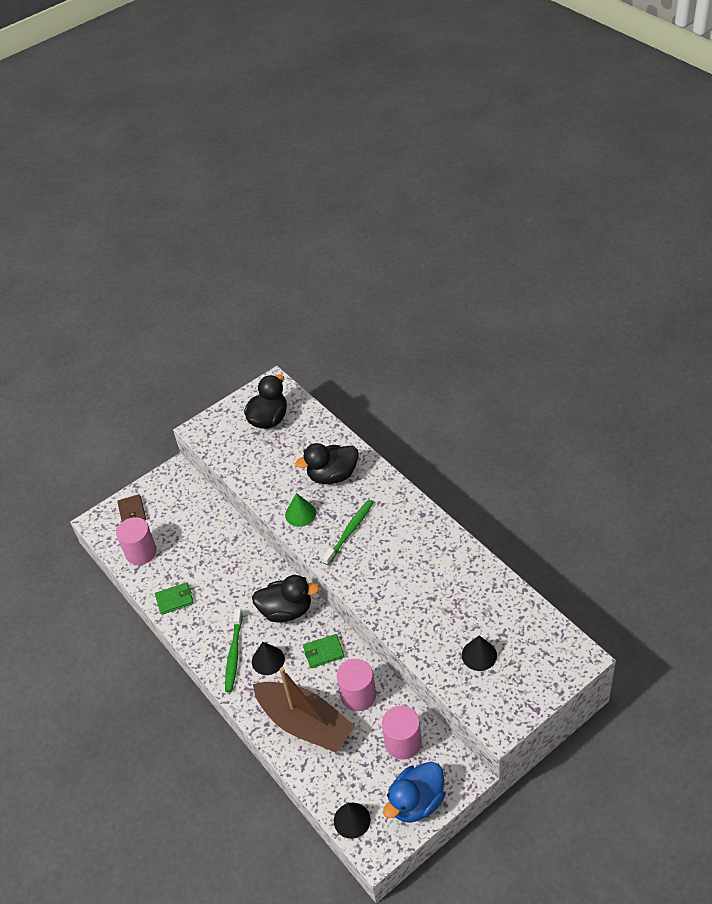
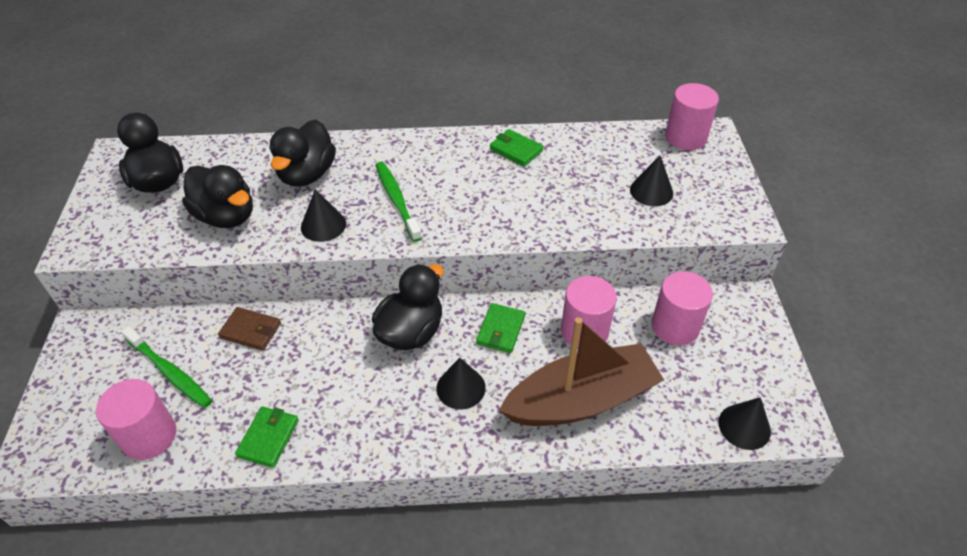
camera: 60 degrees left, 0 degrees up
brown wallet [117,494,146,522] -> brown wallet moved to [218,307,281,351]
green toothbrush [225,609,243,692] -> green toothbrush moved to [121,326,212,408]
green cone [285,493,316,527] -> black cone [301,189,346,242]
blue duck [383,762,445,823] -> none
none -> black duck [182,165,253,228]
none -> green wallet [490,129,543,167]
none -> pink cylinder [665,83,719,150]

